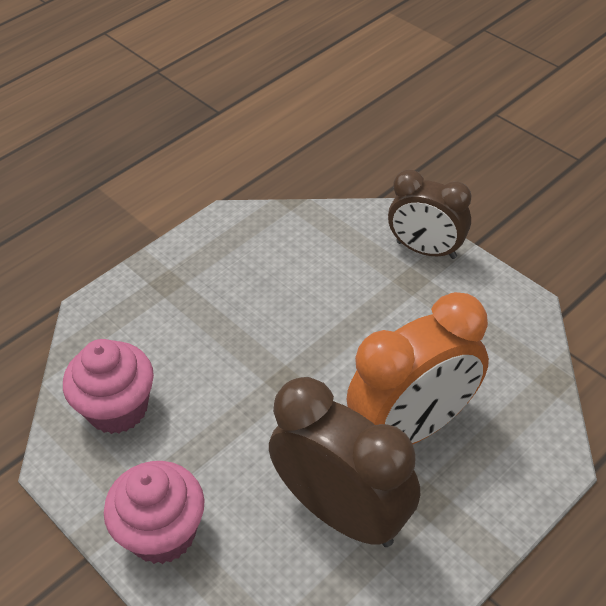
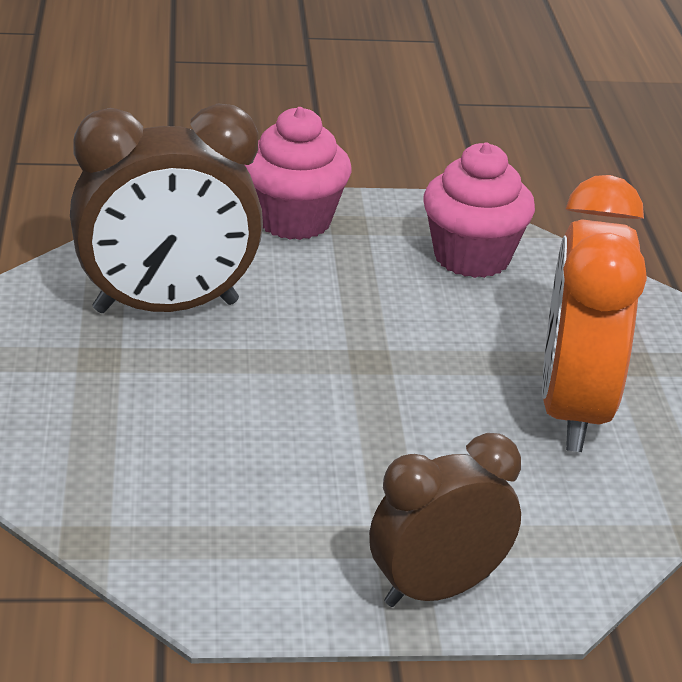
camera: 125 degrees right, 15 degrees down
orange clock [346,292,489,444] -> orange clock moved to [542,175,647,452]

